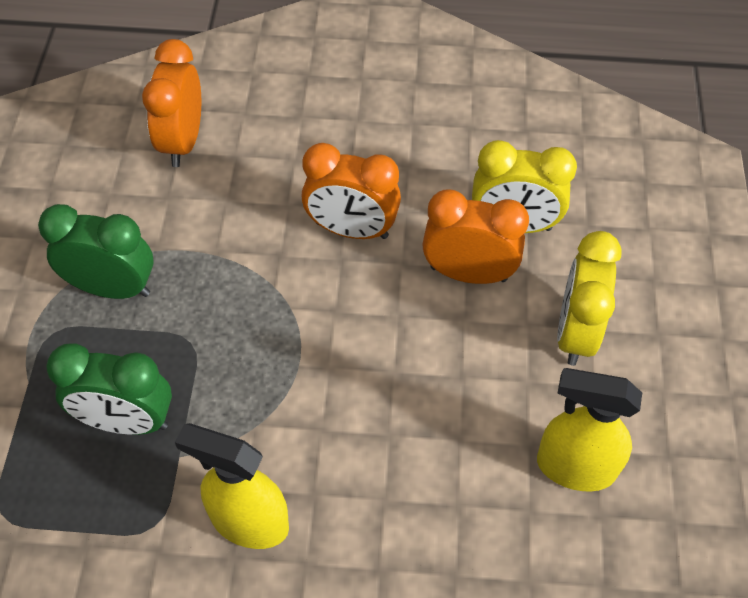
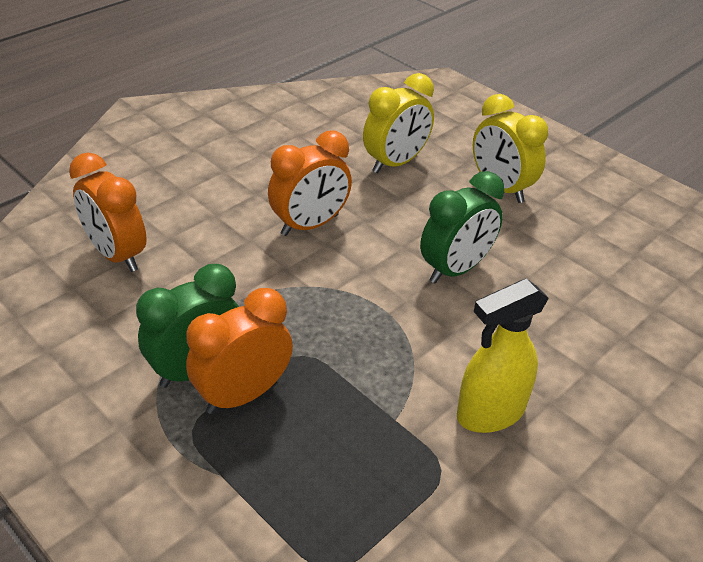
camera: 50 degrees left, 15 degrees down
green clock [46,343,172,435] -> green clock moved to [420,171,504,284]
orange clock [422,189,529,284] -> orange clock moved to [186,288,293,414]
yellow spray bottle [537,368,642,492] -> none

